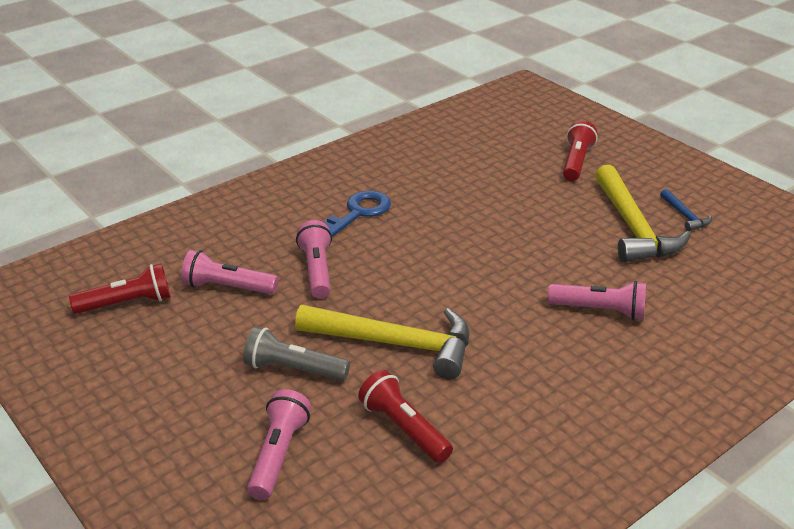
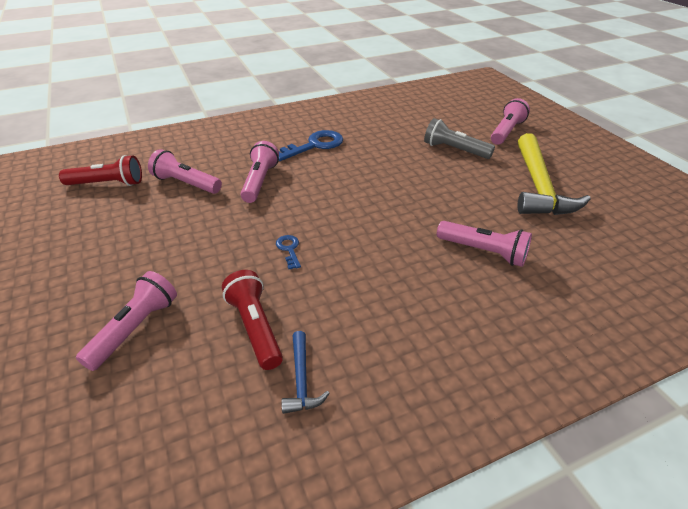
camera: 15 degrees right, 5 degrees up
grey flashlight [243,327,350,381] -> grey flashlight moved to [424,118,495,159]
yellow hammer [295,305,469,380] -> blue key [276,235,301,269]
red flashlight [563,121,597,181] -> pink flashlight [491,98,530,145]
blue hammer [660,189,712,231] -> blue hammer moved to [281,331,330,414]

